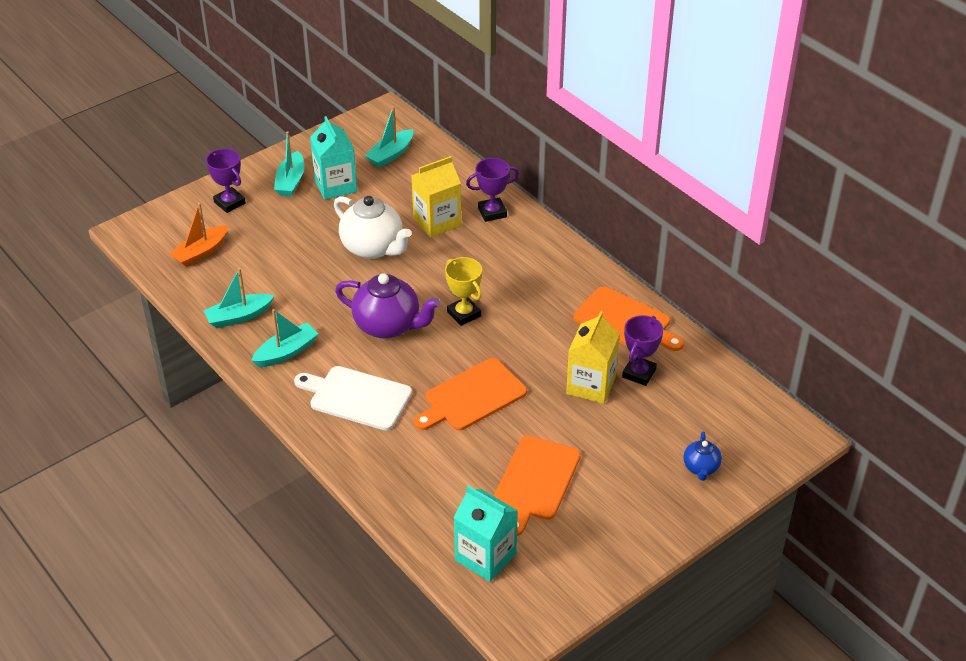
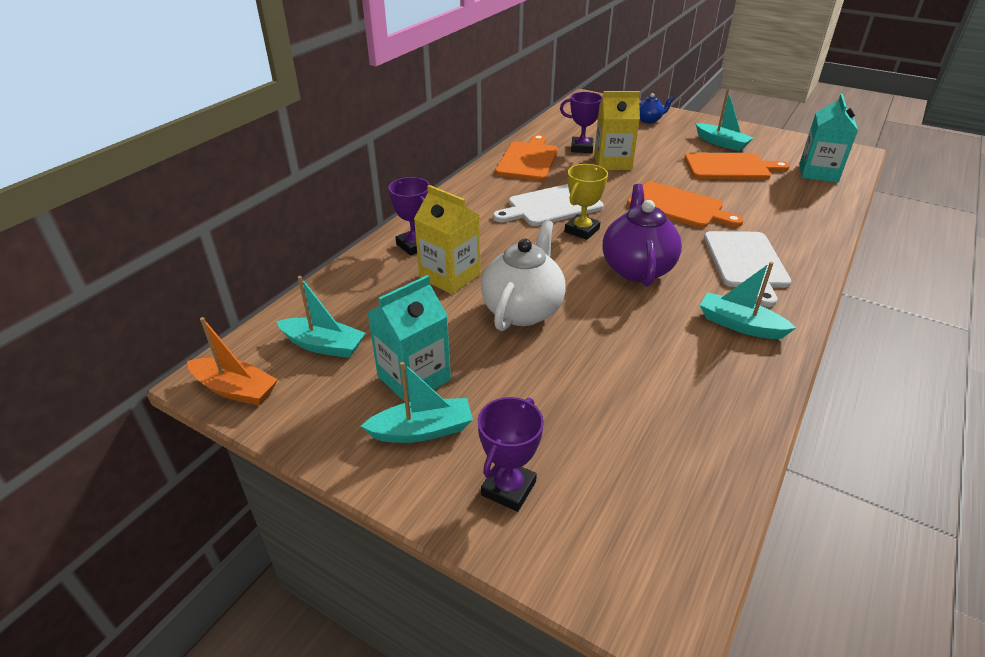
camera: 110 degrees left, 5 degrees down
orange boat [169,203,229,267] -> orange boat moved to [187,317,278,406]
turquoise boat [203,268,274,328] -> turquoise boat moved to [696,90,753,151]
none -> white cutting board [493,184,604,226]

